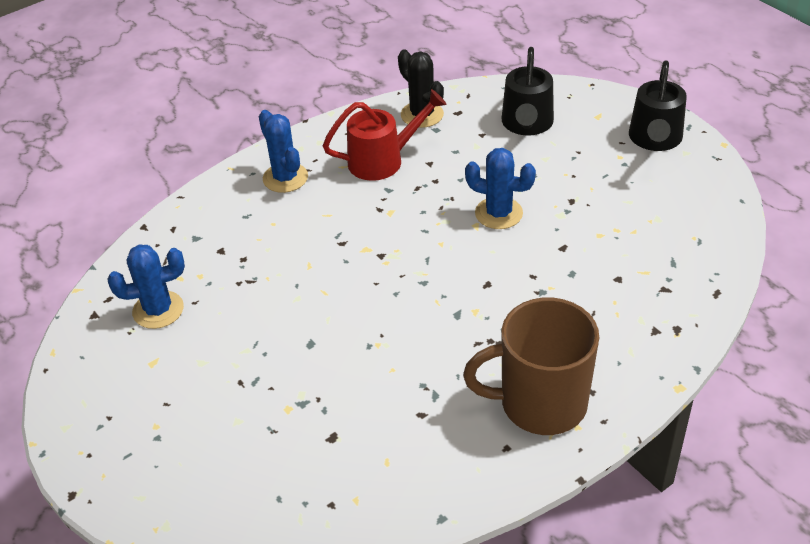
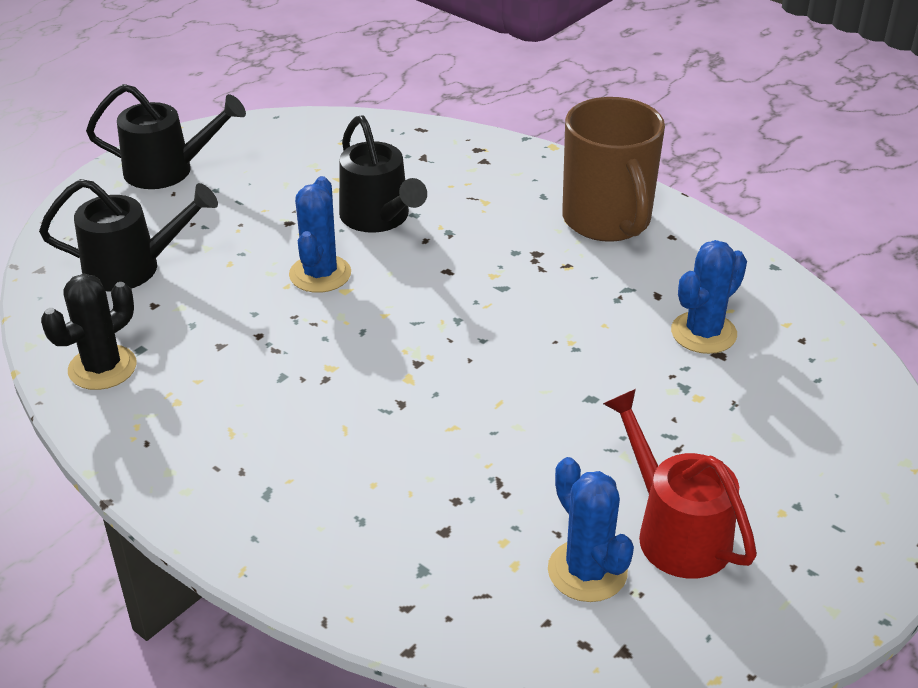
camera: 105 degrees left, 5 degrees down
blue cactus [259,110,308,193] -> blue cactus moved to [671,240,747,354]
red watering can [323,89,447,181] -> red watering can moved to [603,389,757,579]
none -> black watering can [339,115,427,233]

